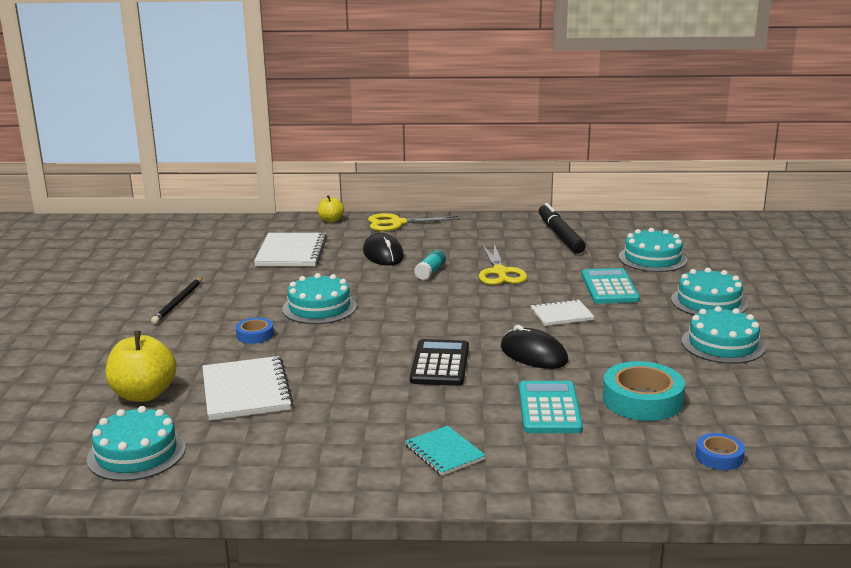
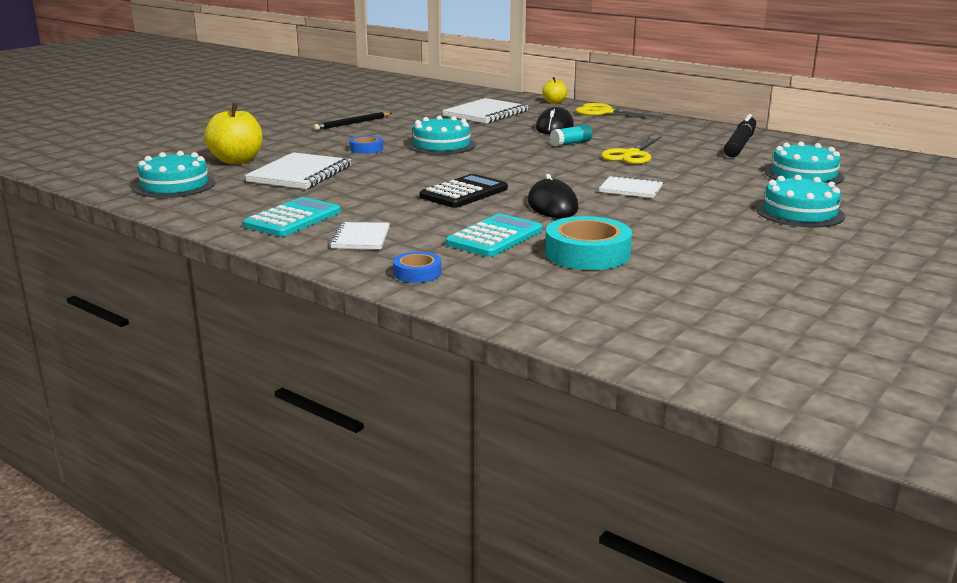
camera: 35 degrees right, 0 degrees up
turquoise notebook [405,426,486,476] -> white notebook [329,222,390,249]
turquoise calculator [582,268,640,304] -> turquoise calculator moved to [243,197,341,237]
turquoise cake [682,306,765,364] -> none
blue tape [696,433,745,470] -> blue tape moved to [393,252,441,283]

